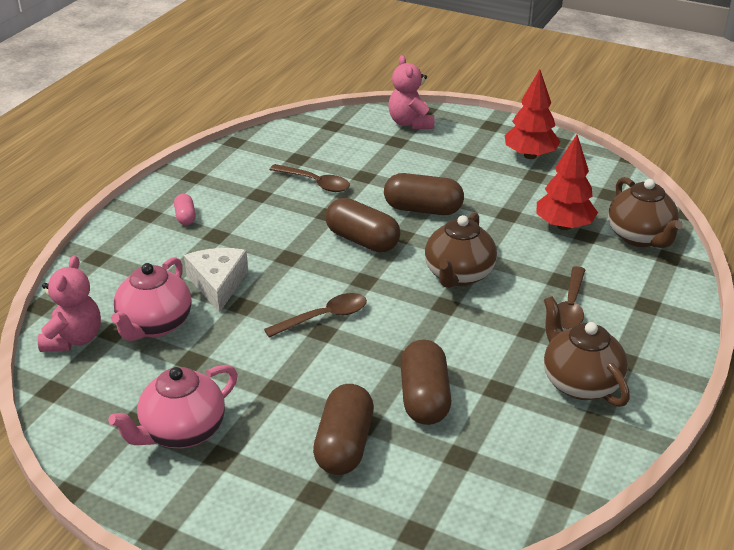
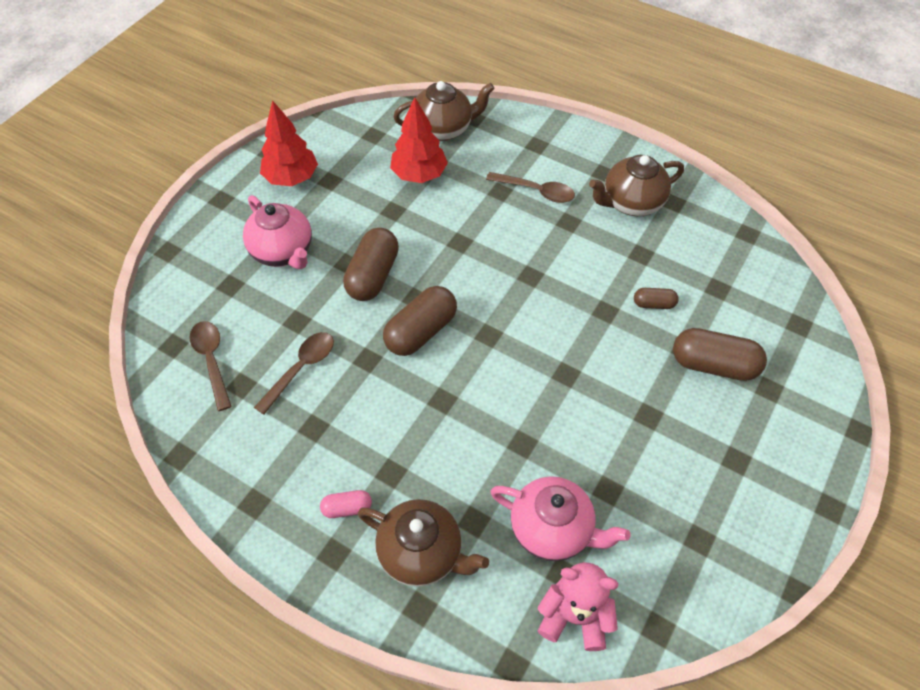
camera: 85 degrees left, 20 degrees up
pink teapot [108,365,238,448] -> pink teapot moved to [243,195,312,269]
white cheese [184,248,248,313] -> none
brown spoon [264,293,367,338] -> brown spoon moved to [190,321,232,411]
pink teddy bear [388,55,434,129] -> none
brown capsule [400,340,451,425] -> brown capsule [634,288,679,309], size x0.51
brown teapot [425,212,497,288] -> brown teapot moved to [358,499,489,587]

